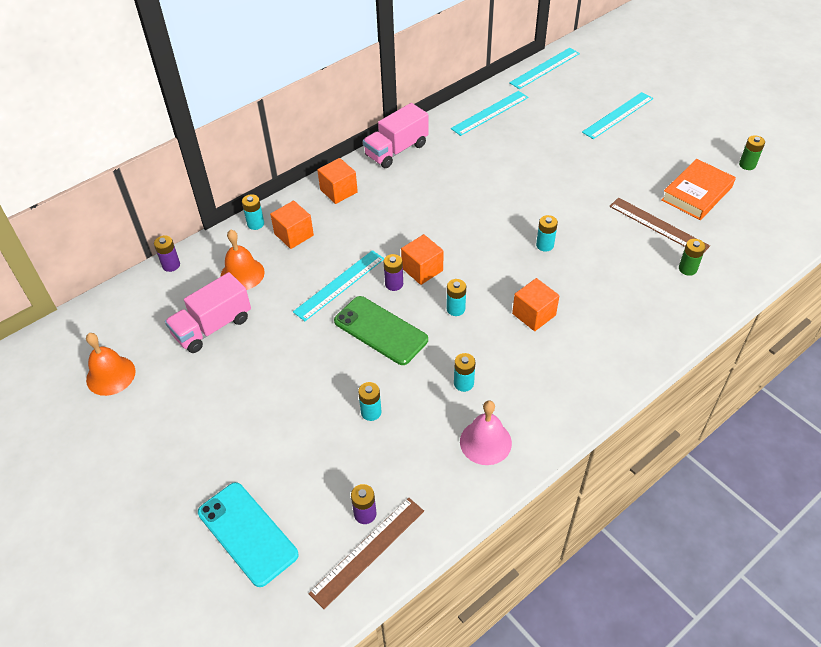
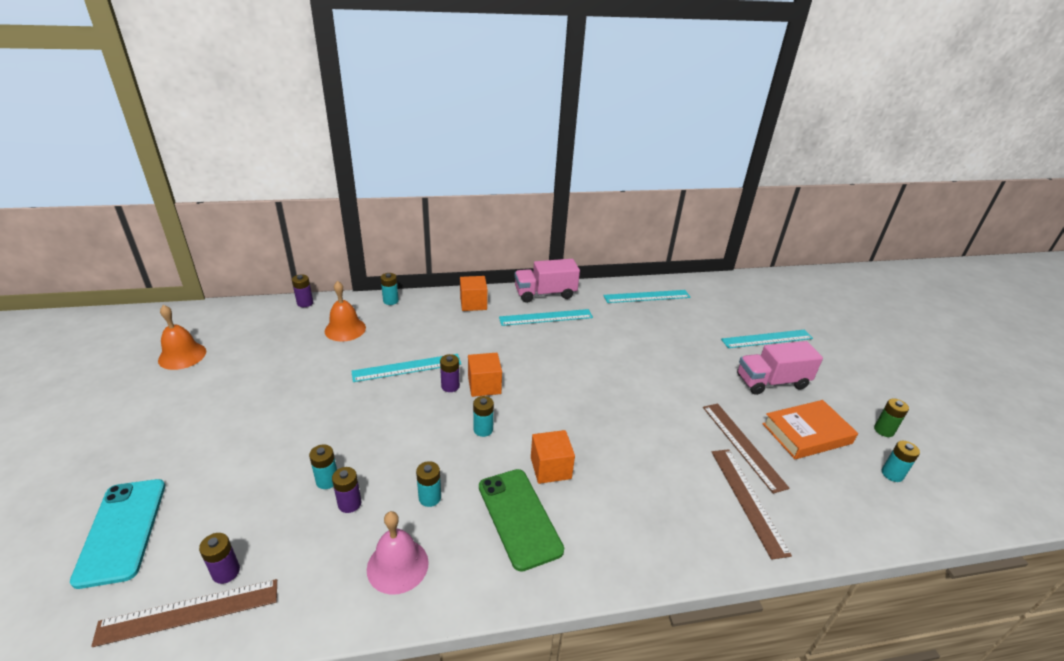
camera: 25 degrees right, 15 degrees down
pink truck [165,272,251,353] -> pink truck moved to [737,341,823,395]
orange cube [270,201,314,249] -> none
green phone [334,296,428,365] -> green phone moved to [479,469,564,572]
turquoise ruler [509,48,580,89] -> turquoise ruler moved to [499,309,593,326]
turquoise battery [536,215,558,252] -> turquoise battery moved to [882,441,920,482]
green battery [679,239,706,276] -> brown ruler [712,449,792,560]
none -> purple battery [332,467,361,513]

